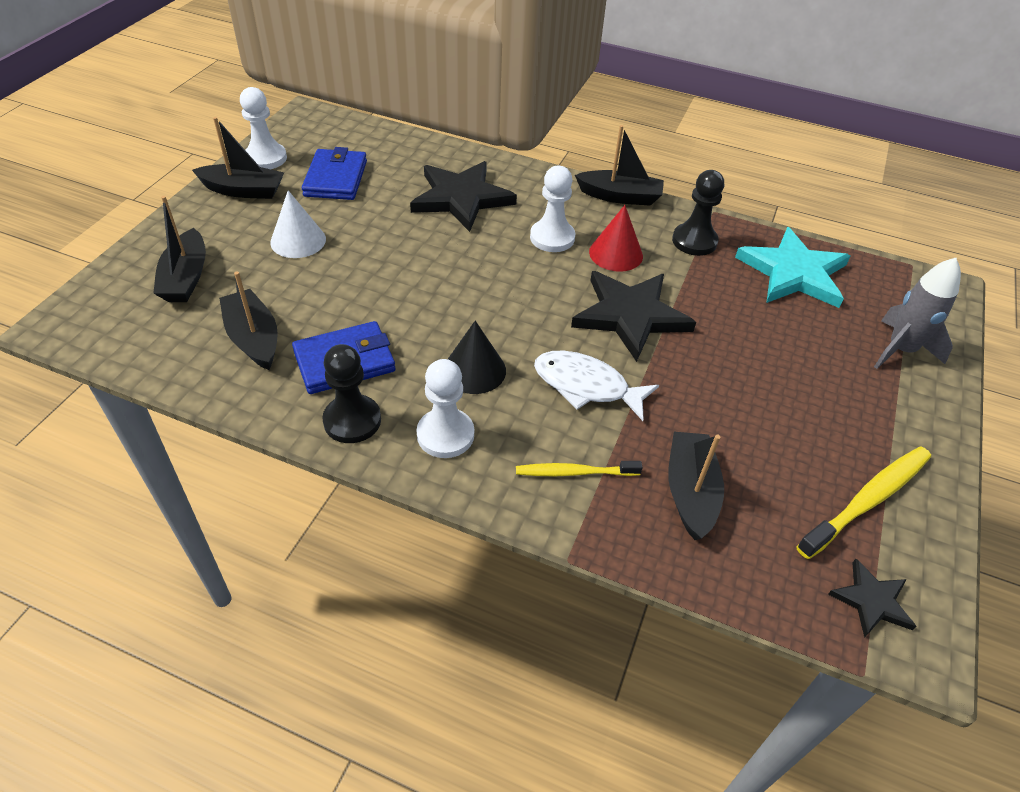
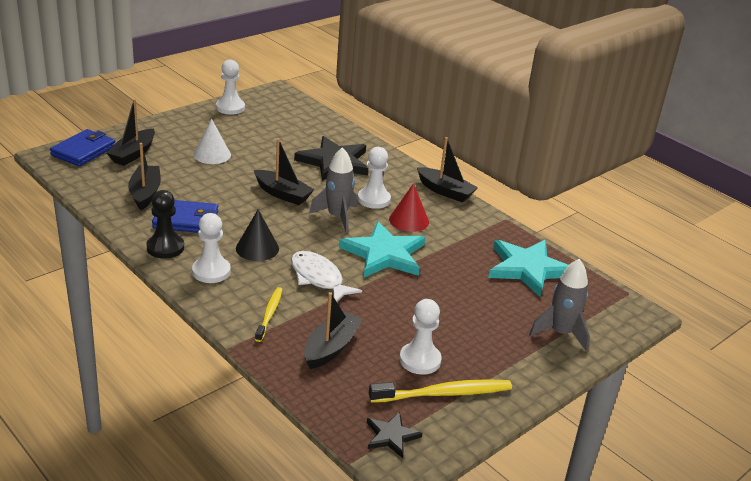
camera: 25 degrees right, 15 degrees down
black boat [192,117,284,199] -> black boat moved to [254,138,314,205]
blue wallet [302,147,367,200] -> blue wallet moved to [50,129,116,166]
yellow toothbrush [516,461,643,476] -> yellow toothbrush turned 75 degrees clockwise [255,287,283,342]
black star [571,271,696,362] -> turquoise star [339,221,425,277]
black pawn [672,170,724,256] -> none
none -> grey rocket [309,147,357,233]
none -> white pawn [399,299,442,375]

